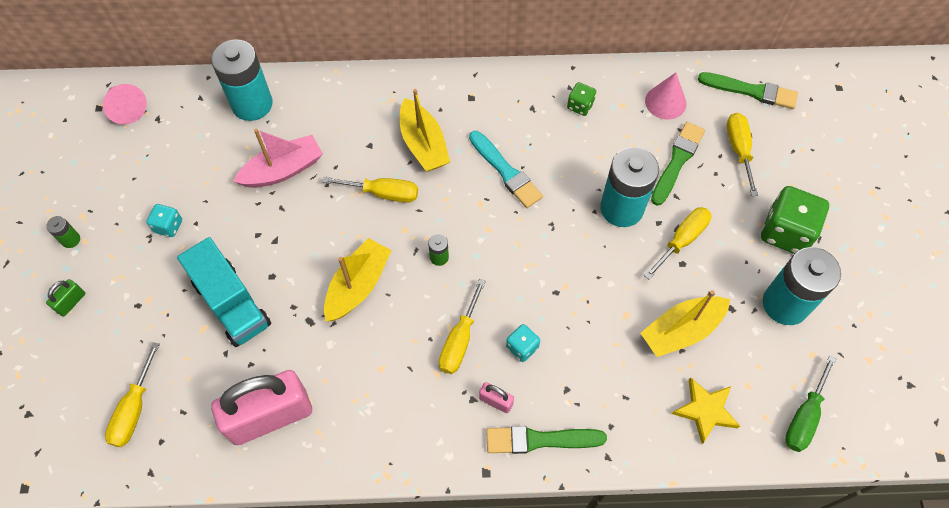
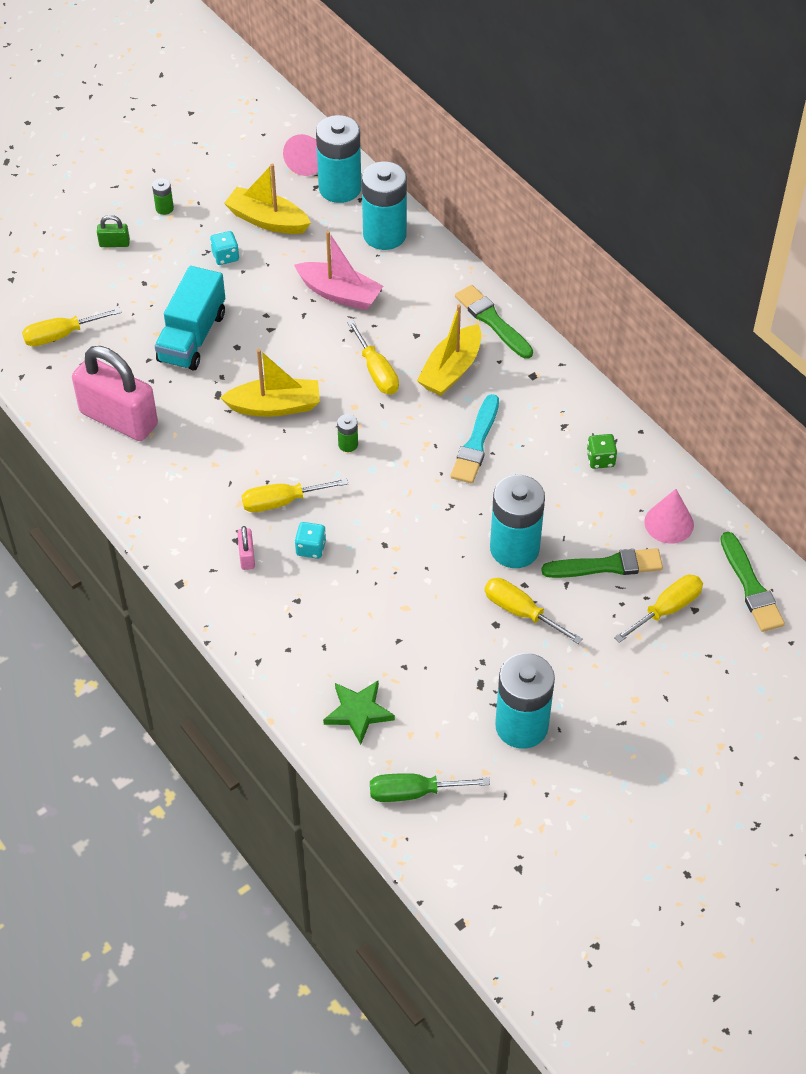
camera: 55 degrees right, 10 degrees down
green brush [486,426,607,454] -> green brush moved to [455,285,533,359]
yellow boat [641,290,730,357] -> yellow boat moved to [224,163,311,234]
yellow screwdriver [644,207,711,280] -> yellow screwdriver turned 150 degrees counterclockwise [485,578,582,644]
yellow star [672,378,740,444] -> green star [323,680,395,745]
green dice [761,186,829,254] -> none
none -> turquoise battery [316,115,361,203]

